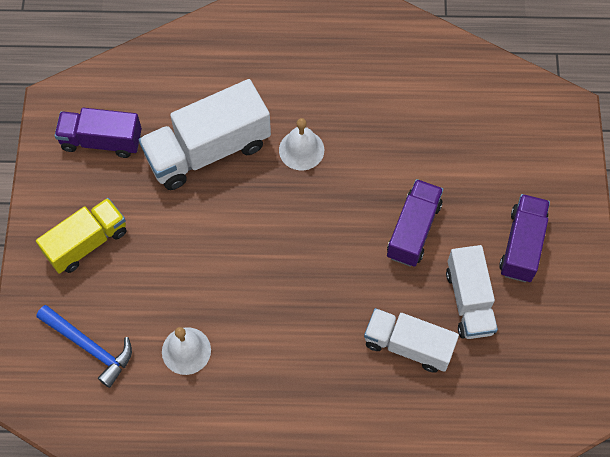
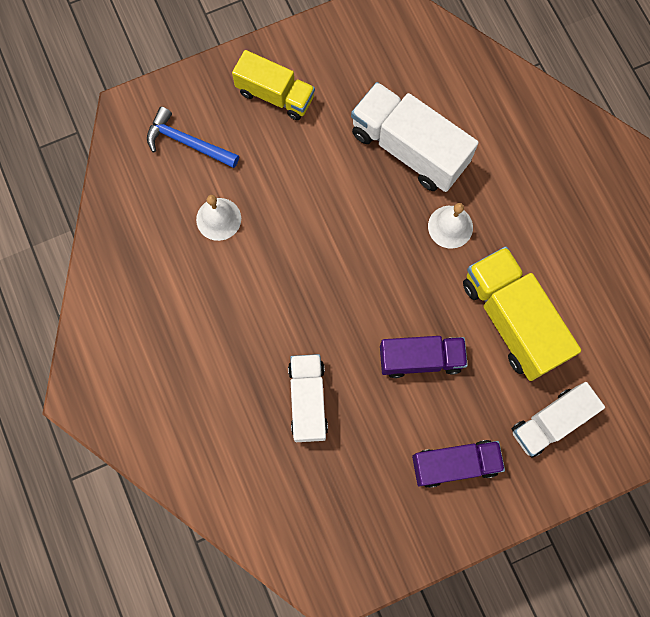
camera: 65 degrees right, 10 degrees up
blue hammer [37,305,132,388] -> blue hammer turned 105 degrees clockwise [147,107,239,168]
purple truck [54,108,142,158] -> none
white truck [446,245,498,339] -> white truck moved to [512,382,605,457]
none -> yellow truck [463,247,581,381]

